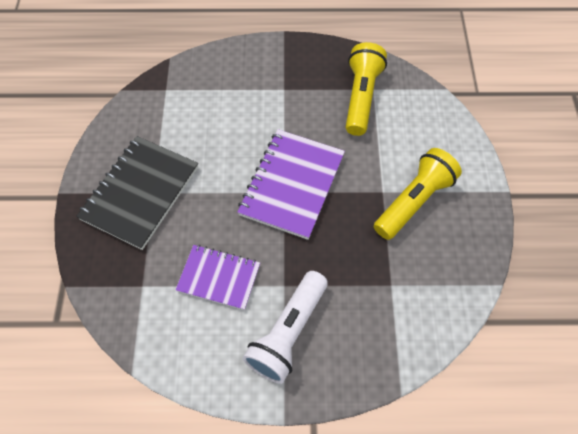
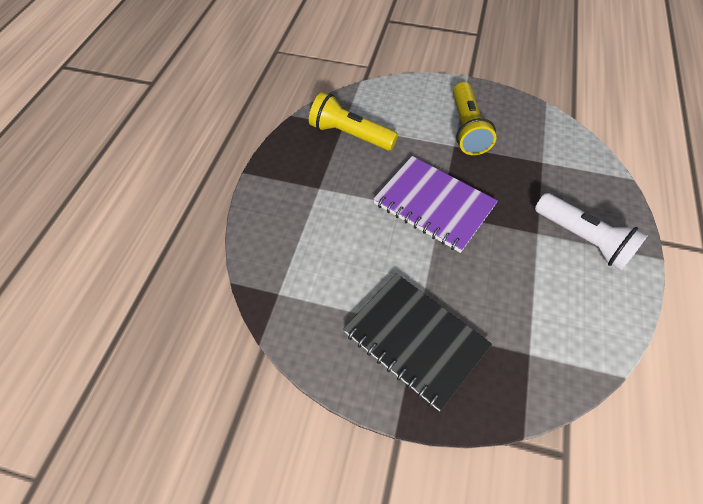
camera: 75 degrees left, 5 degrees down
purple notebook [176,245,260,310] -> none
yellow flashlight [374,148,462,240] -> yellow flashlight turned 150 degrees counterclockwise [453,82,496,155]

